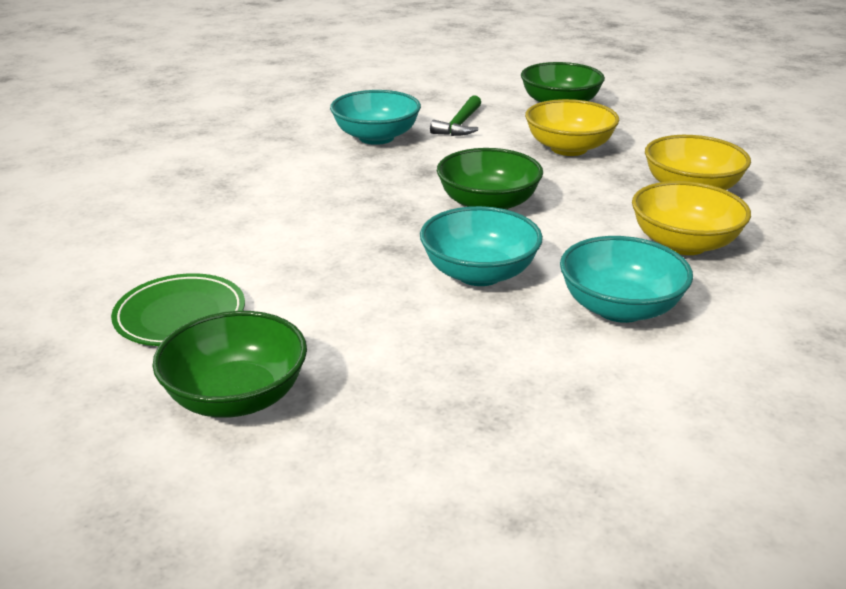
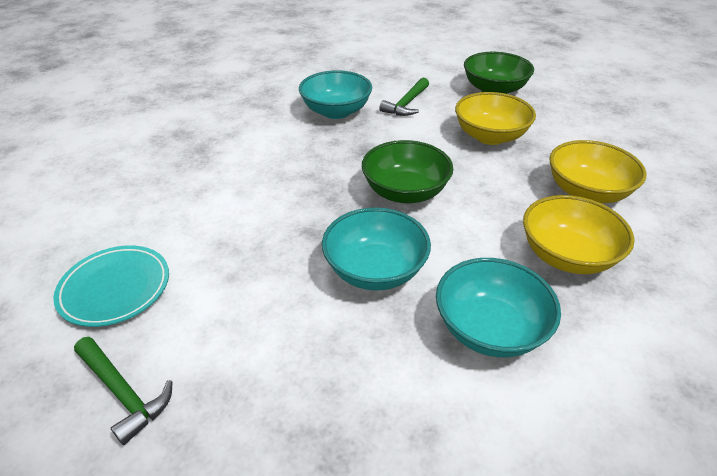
camera: 10 degrees right, 10 degrees up
green plate [111,273,245,346] -> turquoise plate [53,245,169,327]
green bowl [152,311,307,418] -> green hammer [74,337,173,445]

